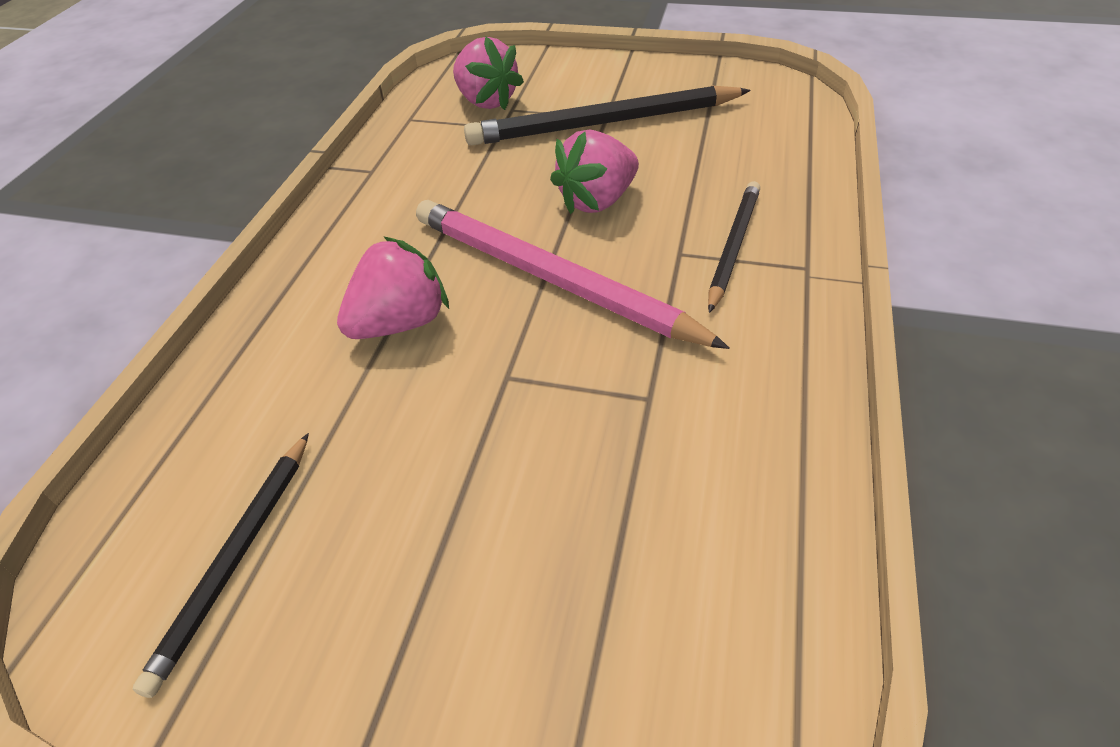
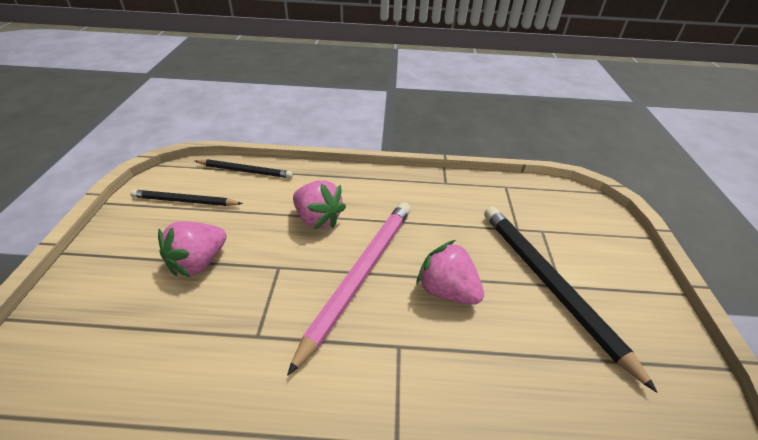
camera: 75 degrees right, 5 degrees down
pink strawberry [453,37,524,110] -> pink strawberry moved to [158,221,227,278]
black pencil [708,181,760,313] -> black pencil moved to [195,159,293,179]

